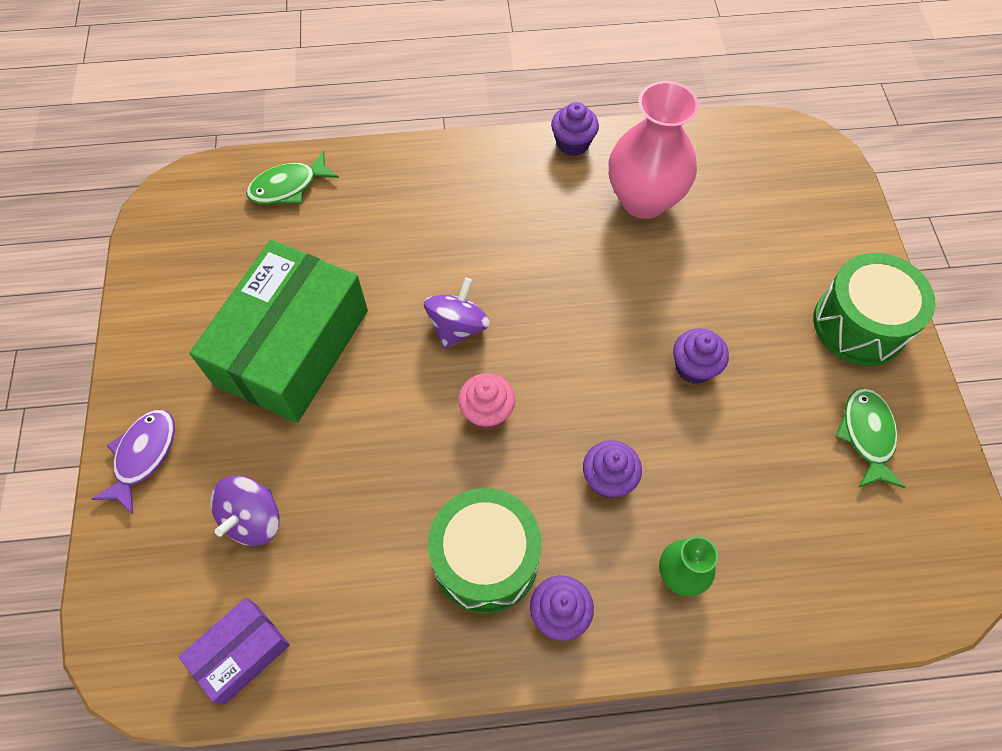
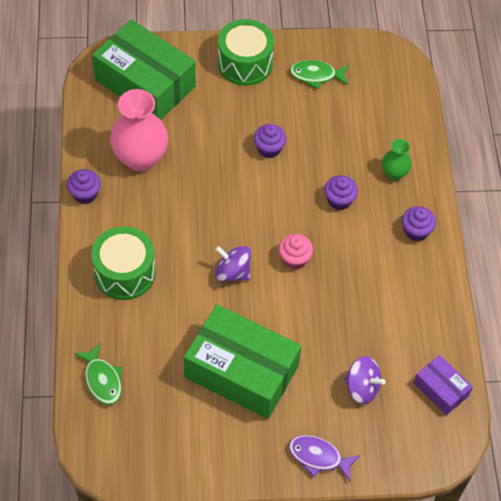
camera: 90 degrees left, 5 degrees down
green drum [428,488,541,613] -> green drum moved to [91,226,156,300]
none -> green box [92,20,196,120]

